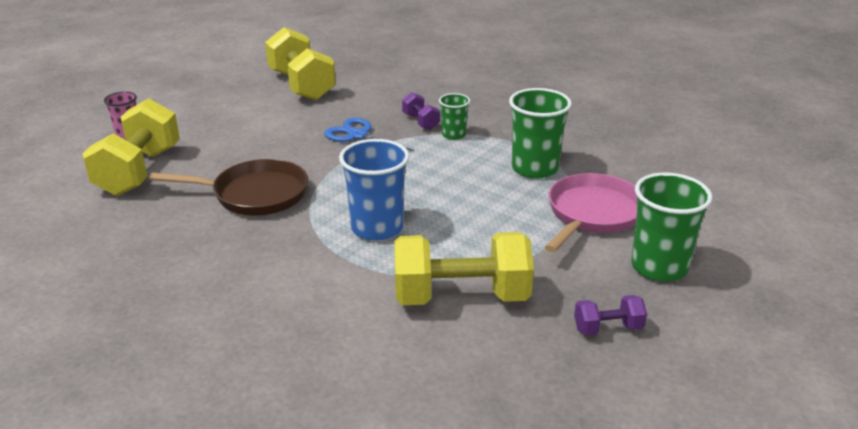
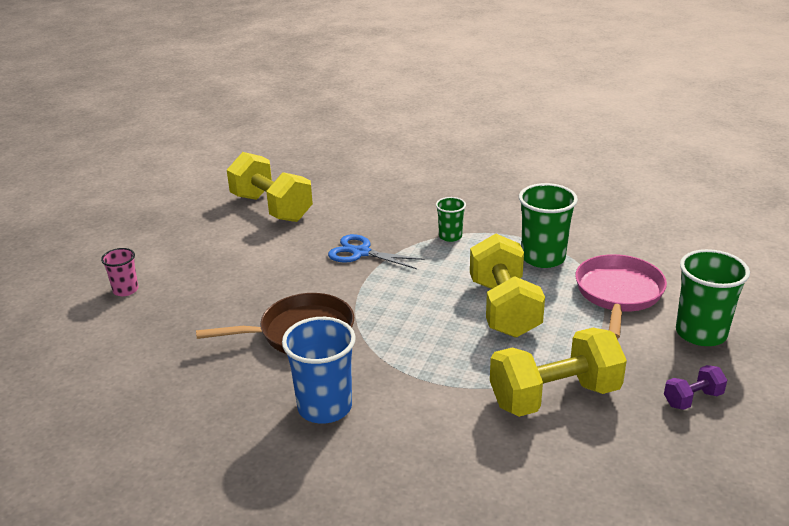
camera: 15 degrees left, 0 degrees up
yellow dumbbell [82,98,180,196] -> yellow dumbbell moved to [470,234,545,338]
blue cup [339,139,410,240] -> blue cup moved to [282,317,356,424]
purple dumbbell [402,92,440,130] -> none

